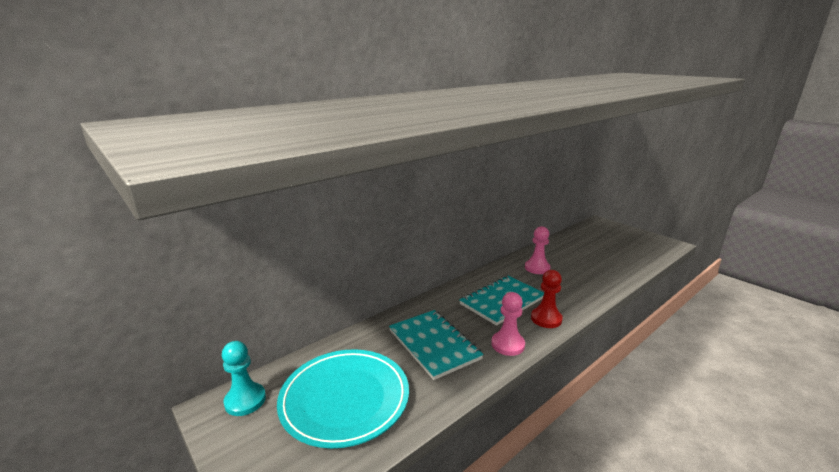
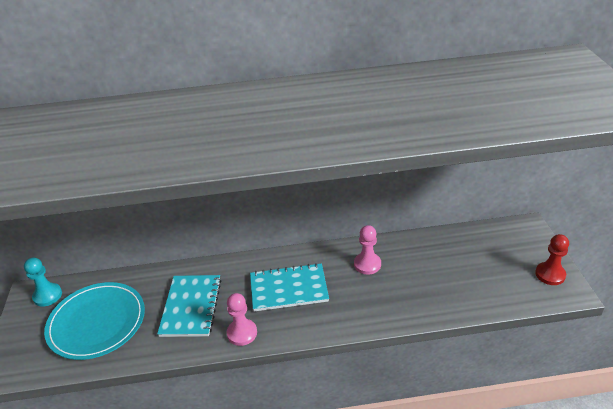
camera: 35 degrees right, 15 degrees up
red pawn [531,270,563,328] -> red pawn moved to [535,234,569,285]

